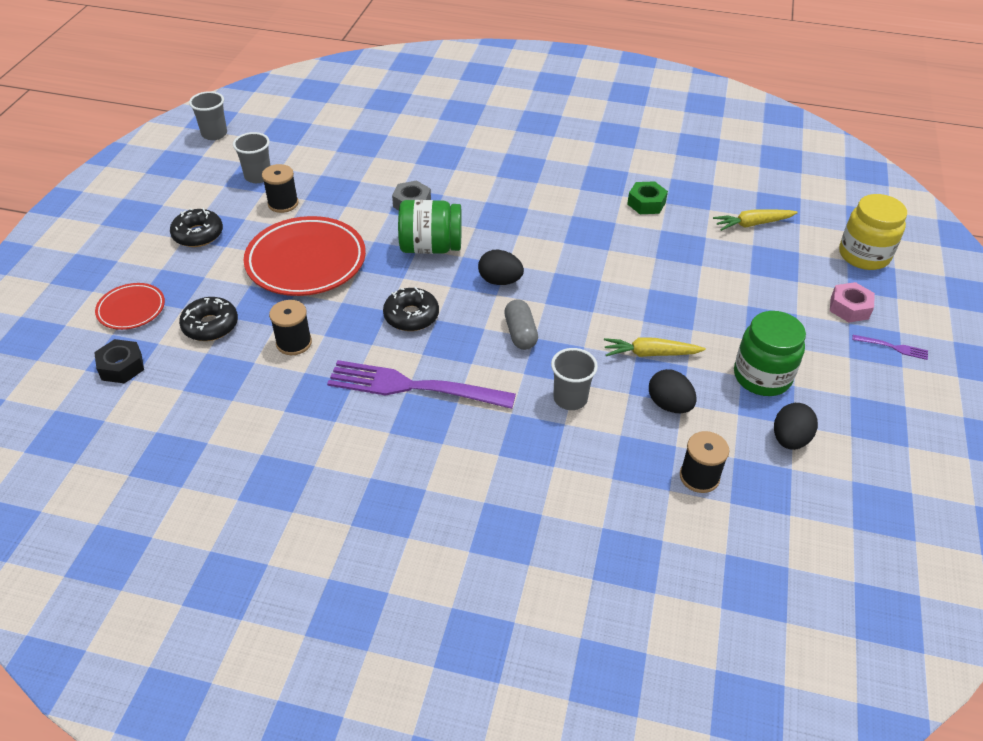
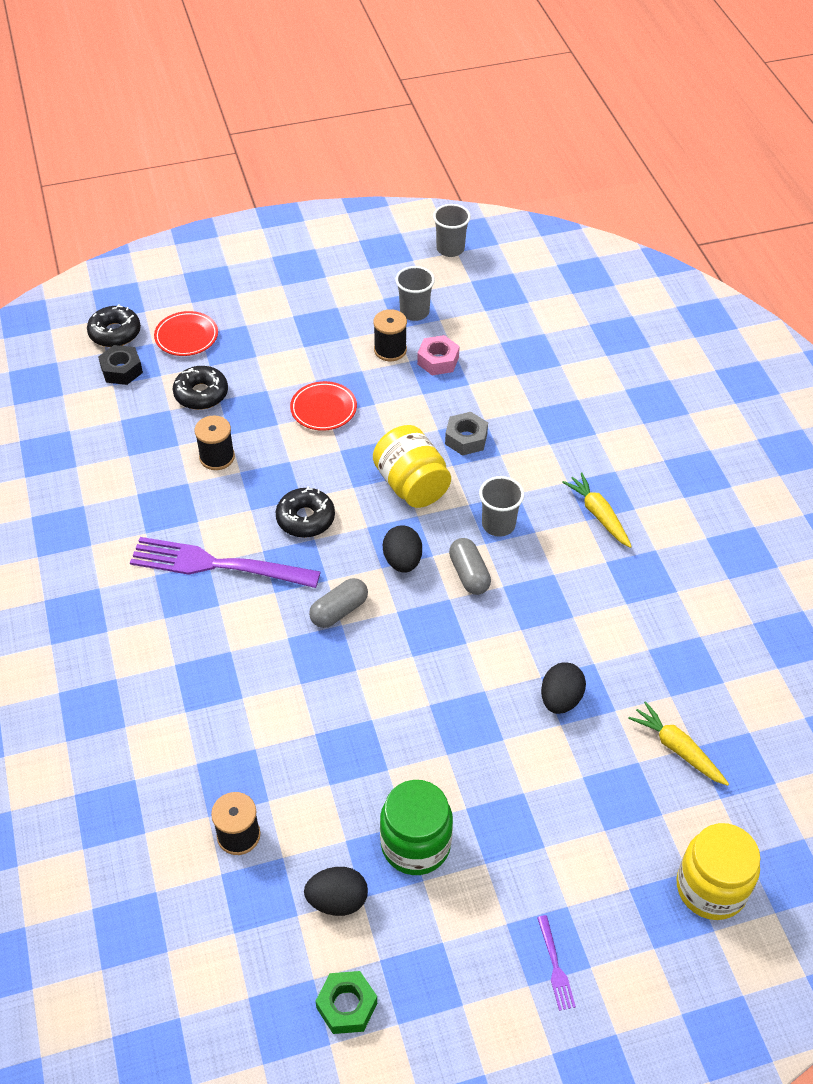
camera: 60 degrees right, 5 degrees up
black donut [170,208,223,247] -> black donut moved to [87,304,141,347]
red plate [244,216,366,296] -> red plate [290,381,357,431], size x0.53
purple fork [327,360,516,409] -> purple fork turned 60 degrees counterclockwise [130,537,321,588]
green jar [398,200,462,254] -> yellow jar [373,425,451,508]
grey cup [551,348,598,410] -> grey cup moved to [479,476,524,537]
yellow carrot [604,338,706,357] -> yellow carrot moved to [562,473,632,548]
green nut [627,181,668,214] -> green nut moved to [316,971,377,1034]
black egg [649,369,697,413] -> black egg moved to [541,663,586,714]
pink nut [830,282,875,323] -> pink nut moved to [417,335,460,375]
none -> grey capsule [449,538,491,595]

